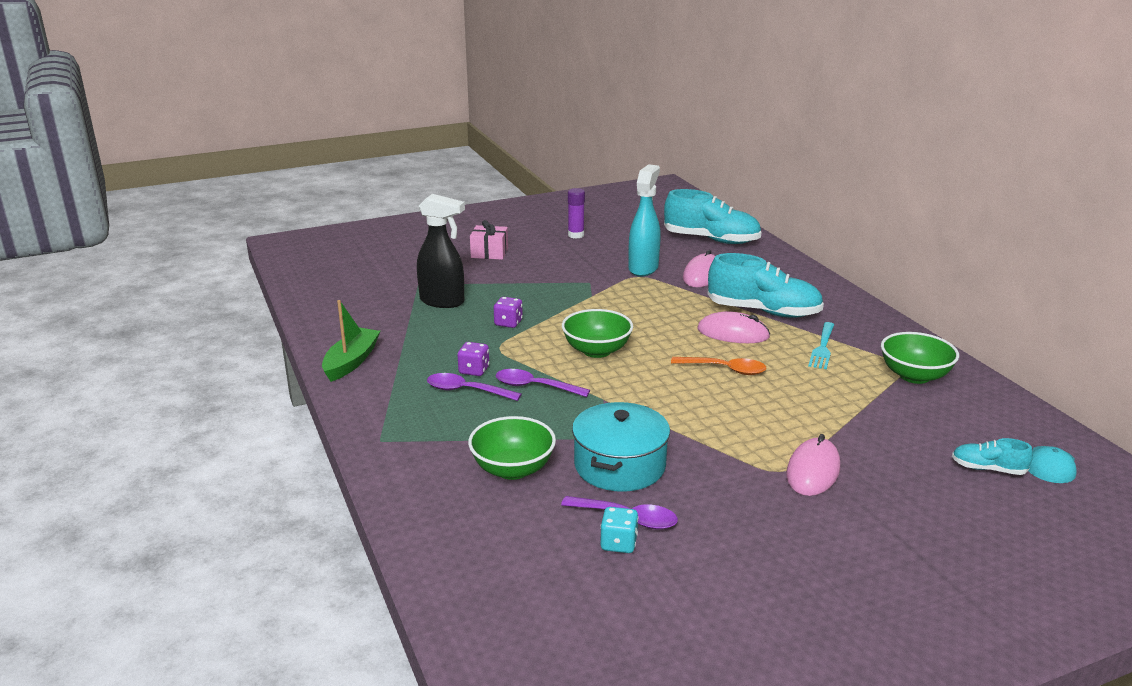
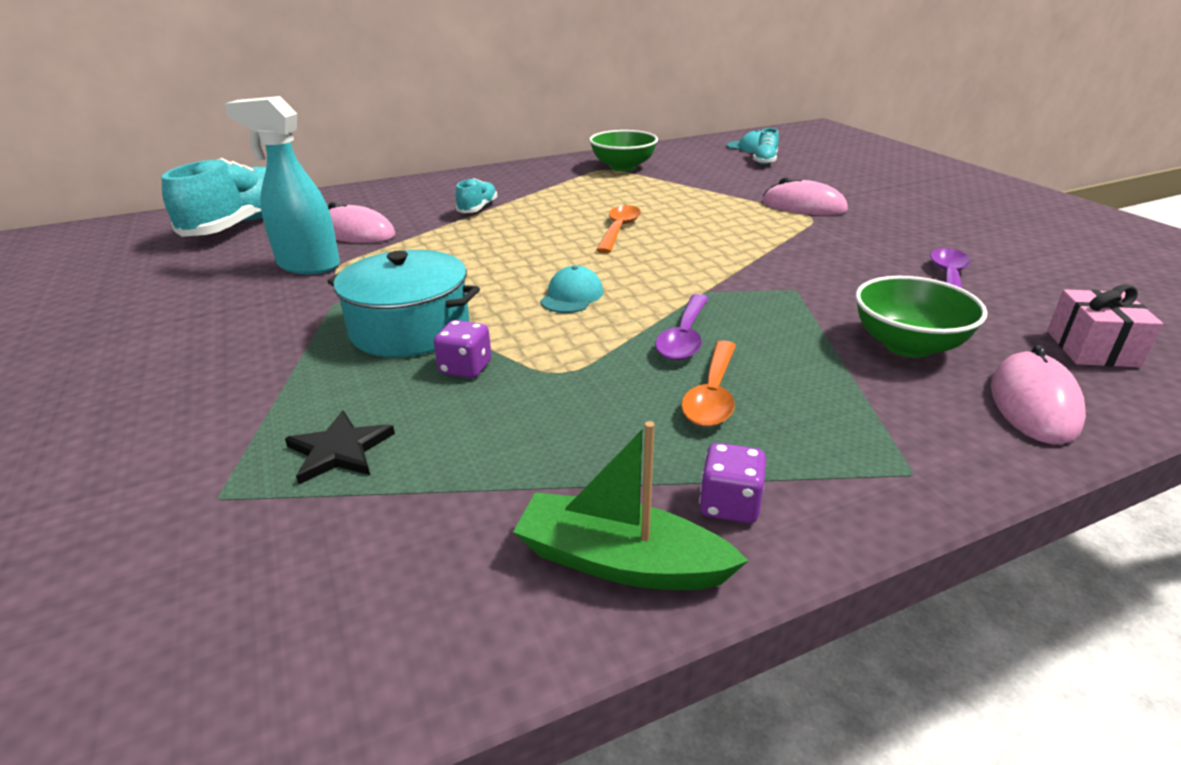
camera: 90 degrees left, 5 degrees up
black spray bottle [417,194,465,308] -> black star [285,410,395,484]
purple spoon [427,373,522,401] -> orange spoon [681,340,736,427]
purple dice [458,342,489,376] -> purple dice moved to [699,443,766,523]
pink gift [470,220,508,260] -> pink gift moved to [1047,284,1163,367]
green bowl [562,309,633,358] -> turquoise cap [540,266,603,313]
purple glue stick [568,188,585,239] -> none
turquoise pot [572,402,670,492] -> turquoise pot moved to [327,250,480,357]
turquoise dice [600,507,639,553] -> none
pink mouse [697,311,770,343] -> pink mouse moved to [991,345,1086,444]
turquoise shoe [708,253,824,318] -> turquoise shoe [456,178,497,213], size x0.48
turquoise fork [808,322,834,369] -> none

